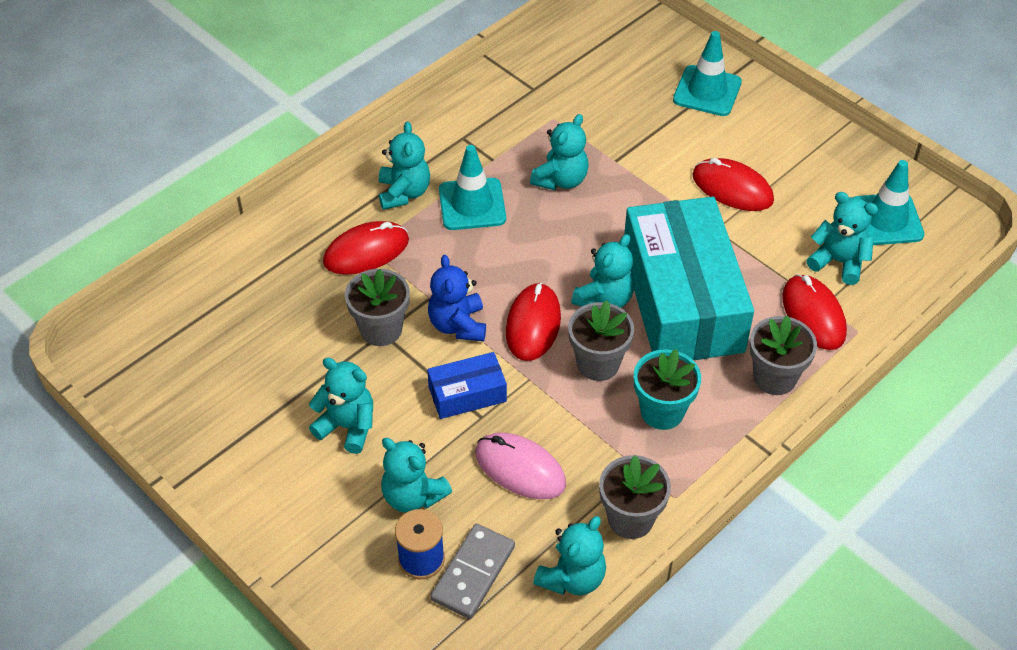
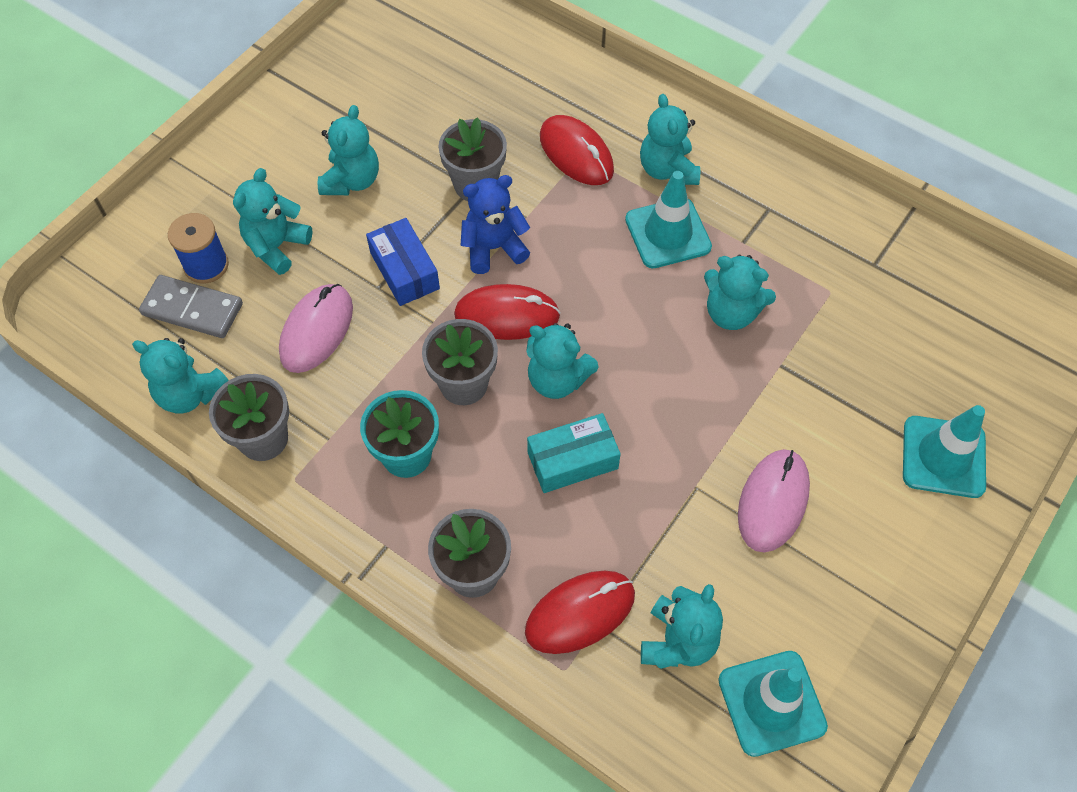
camera: 80 degrees right, 10 degrees up
turquoise teddy bear [379,122,430,210] -> turquoise teddy bear turned 90 degrees clockwise [640,94,700,185]
turquoise box [624,197,754,360] -> turquoise box [527,413,621,493], size x0.44
red mouse [692,158,774,211] -> pink mouse [738,449,810,553]

